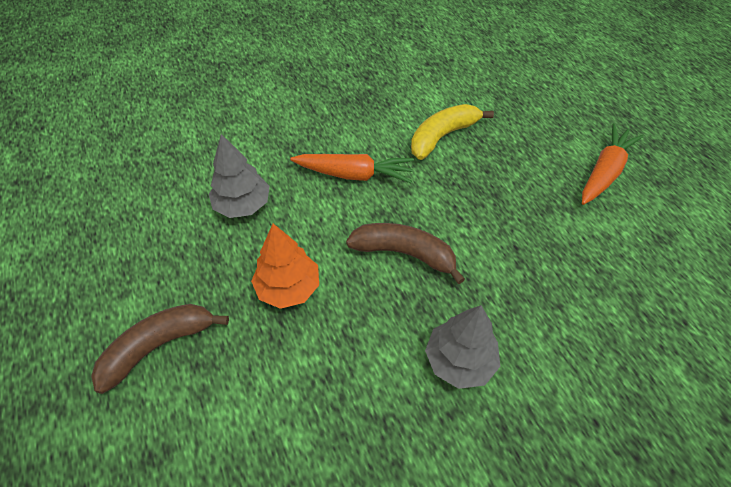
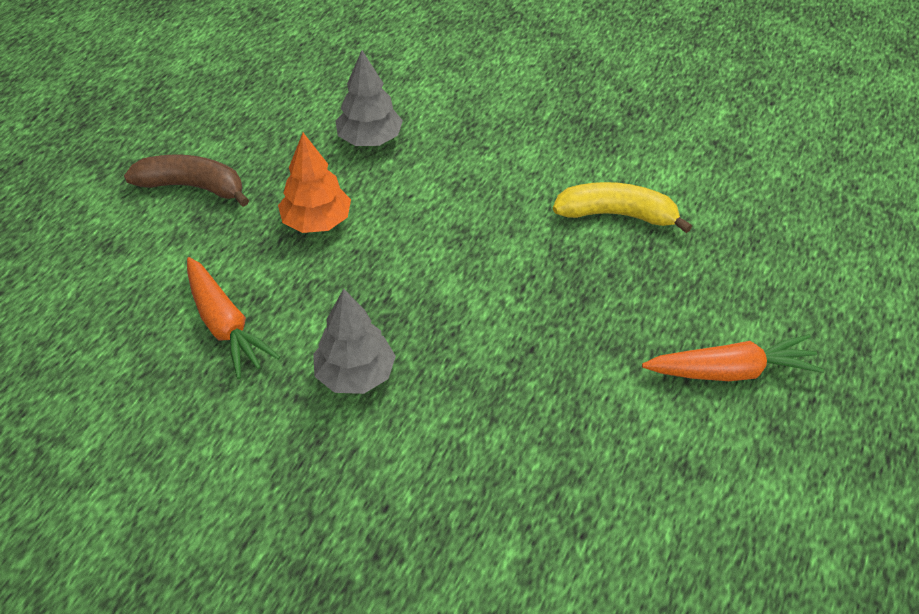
camera: 50 degrees right, 5 degrees down
orange carrot [290,154,414,183] -> orange carrot moved to [187,257,280,379]
brown banana [346,223,465,284] -> none

